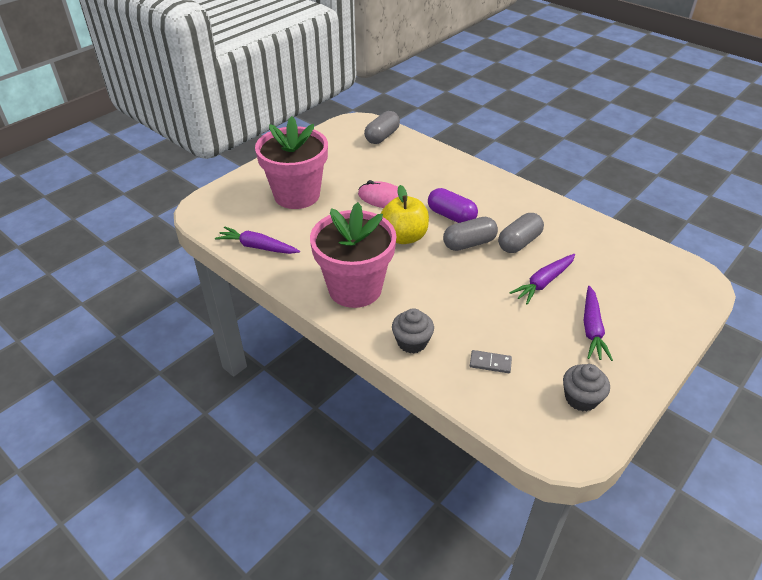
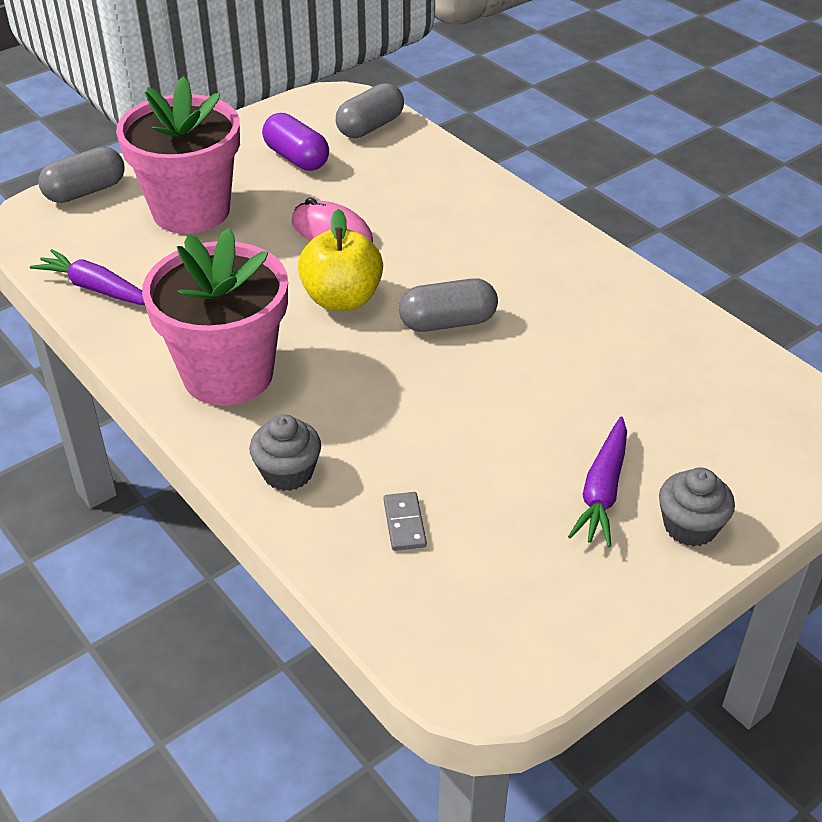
camera: 10 degrees right, 0 degrees up
purple capsule [428,188,478,223] -> purple capsule moved to [262,113,329,171]
grey domino [470,350,512,373] -> grey domino turned 60 degrees clockwise [383,492,427,551]
grey capsule [498,213,544,253] -> grey capsule moved to [39,147,124,203]
purple carrot [509,254,575,304] -> none
grey cupcake [563,364,610,411] -> grey cupcake moved to [659,467,735,547]

